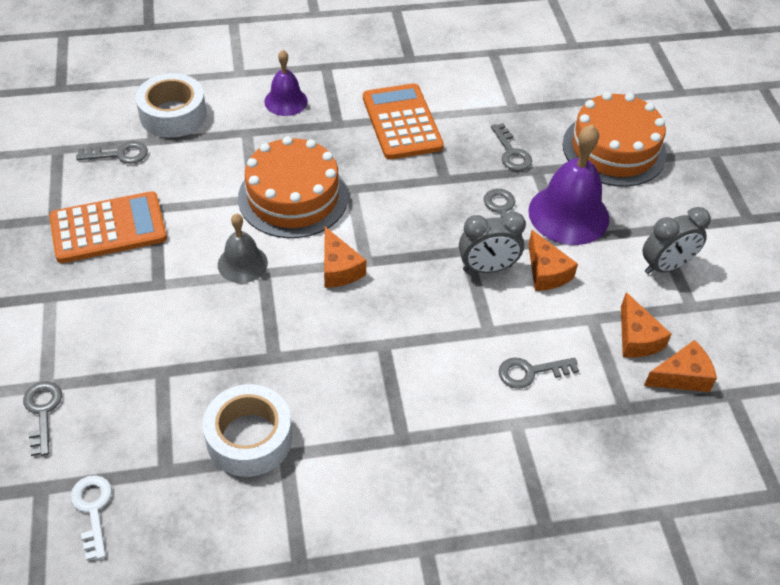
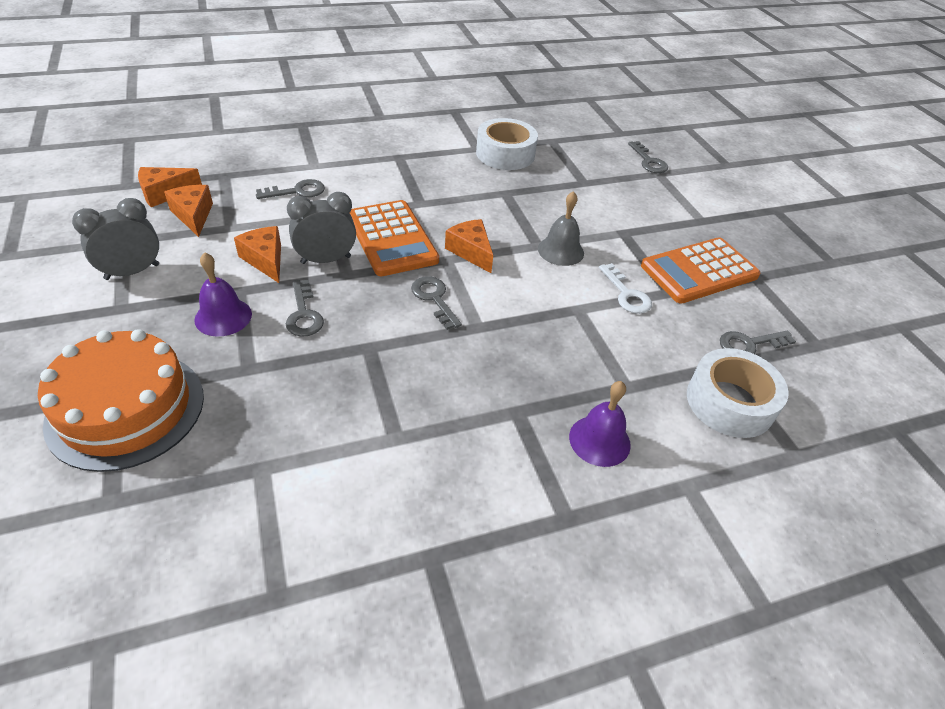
camera: 170 degrees right, 5 degrees down
white key [70,475,112,560] -> white key moved to [599,263,652,314]
orange cake [238,136,348,238] -> none
orange calculator [363,83,444,159] -> orange calculator moved to [350,200,439,276]
grey key [491,123,532,171] -> grey key moved to [411,276,462,330]
purple bell [528,124,609,245] -> purple bell [194,252,252,336], size x0.58

